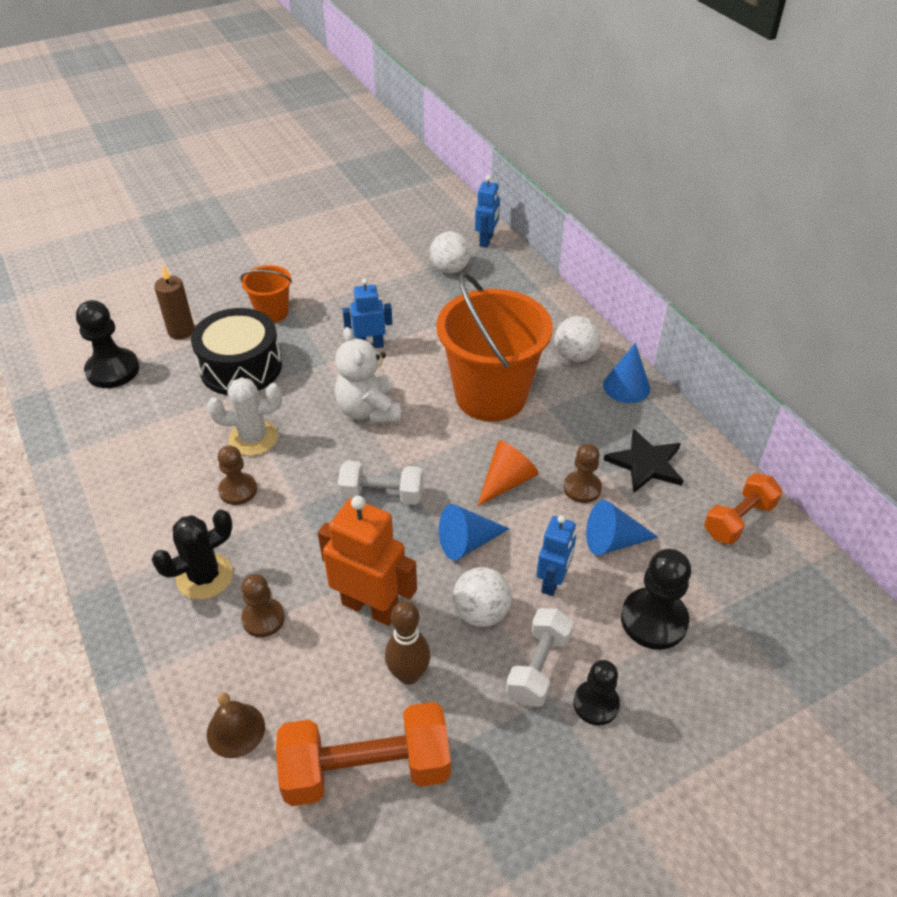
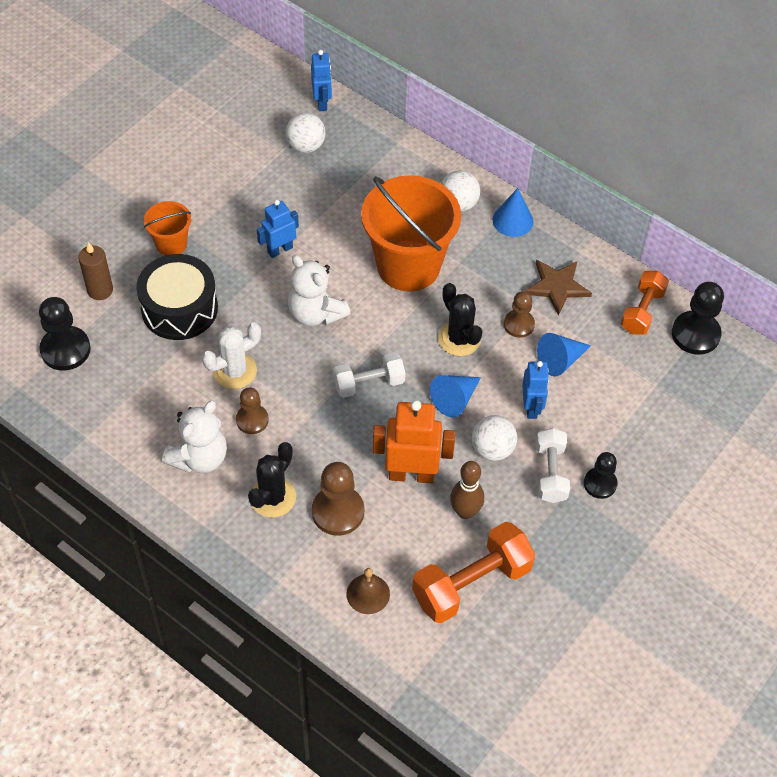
camera: 25 degrees left, 10 degrees up
brown pawn [241,574,285,637] -> brown pawn [312,462,364,536], size x1.56
orange cone [477,440,539,506] -> black cactus [438,283,482,356]
black star [604,429,684,493] -> brown star [525,260,592,316]
black pawn [621,549,691,650] -> black pawn moved to [672,282,724,355]
none -> white teddy bear [162,401,227,473]

